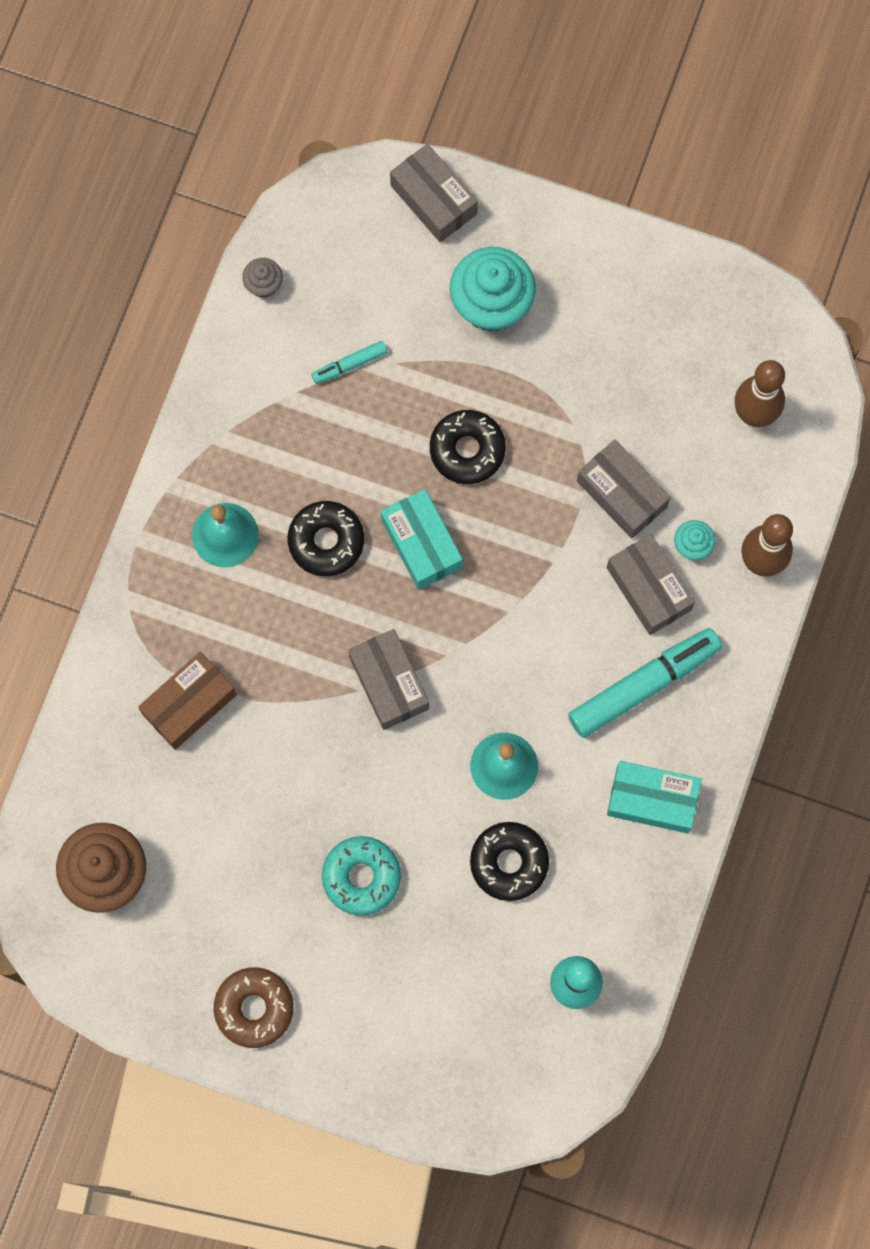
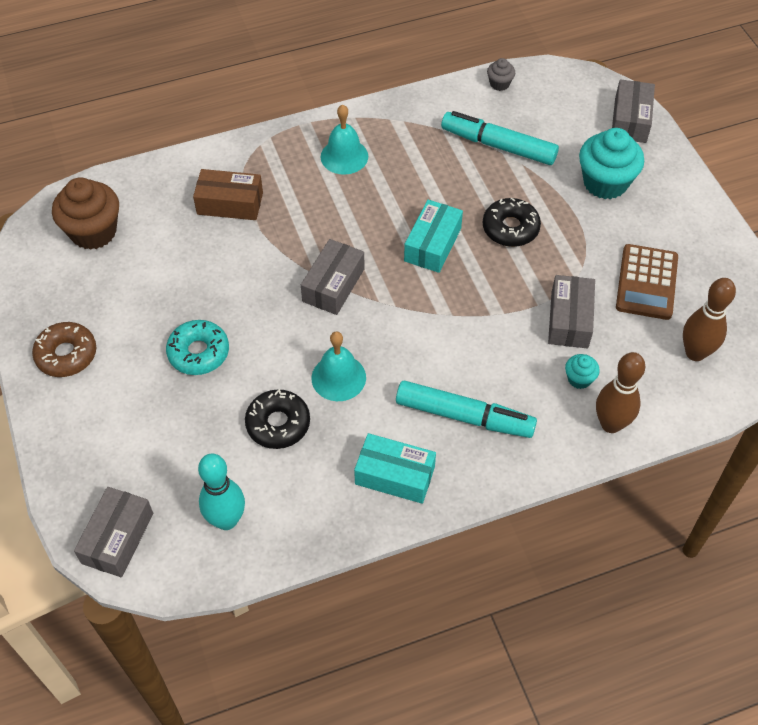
camera: 50 degrees right, 20 degrees down
black donut [288,501,364,576] -> none
turquoise marker [312,341,387,384] -> turquoise marker [441,111,559,165], size x2.07
grey box [607,534,695,635] -> grey box moved to [74,487,153,577]
turquoise box [607,761,702,833] -> turquoise box turned 45 degrees counterclockwise [354,433,436,504]
none -> brown calculator [616,244,678,320]

